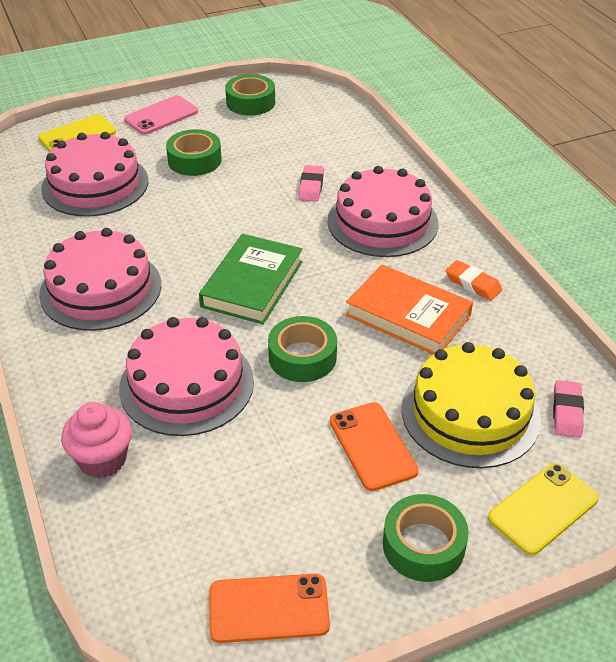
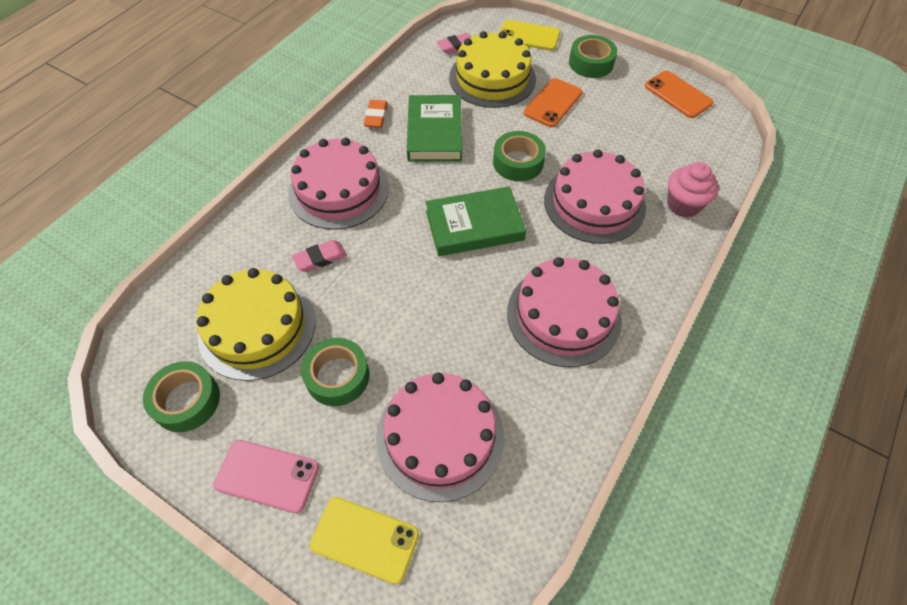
camera: 125 degrees left, 15 degrees up
orange book [346,265,473,354] -> green book [407,95,462,162]
none -> yellow cake [196,268,315,381]

